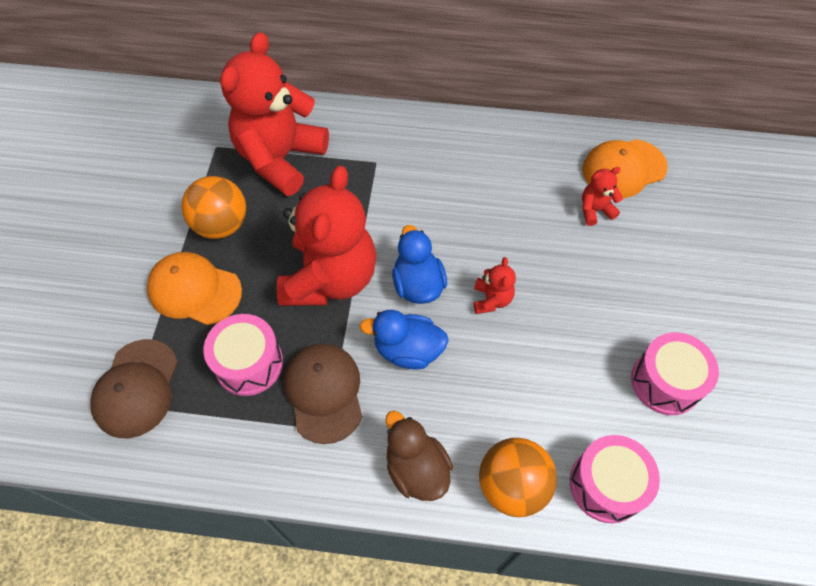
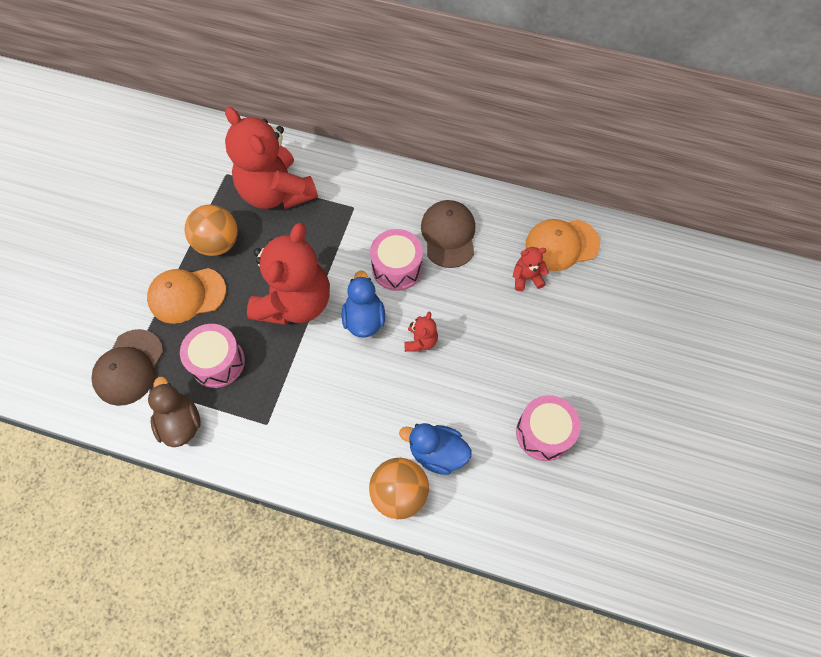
camera: 10 degrees right, 5 degrees up
orange cap [147,252,242,325] -> orange cap turned 45 degrees counterclockwise [147,268,226,324]
red teddy bear [220,32,329,196] -> red teddy bear turned 75 degrees counterclockwise [225,107,318,209]
brown cap [284,344,362,444] -> brown cap moved to [421,200,475,268]
blue duck [360,310,449,370] -> blue duck moved to [399,423,472,475]
brown duck [386,411,453,501] -> brown duck moved to [148,377,201,447]
pink drum [570,435,660,523] -> pink drum moved to [370,229,423,291]

